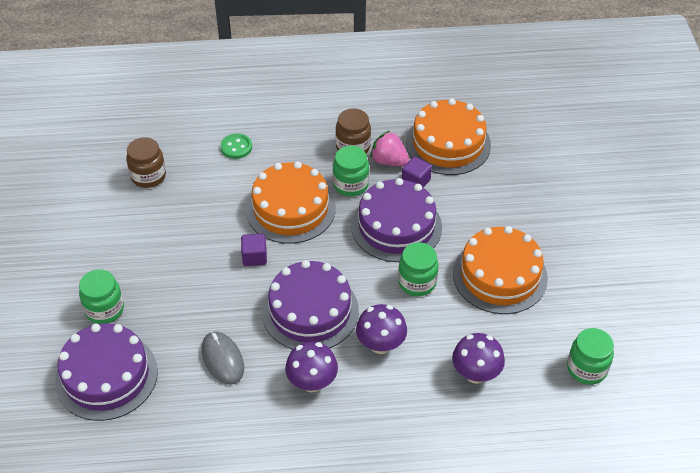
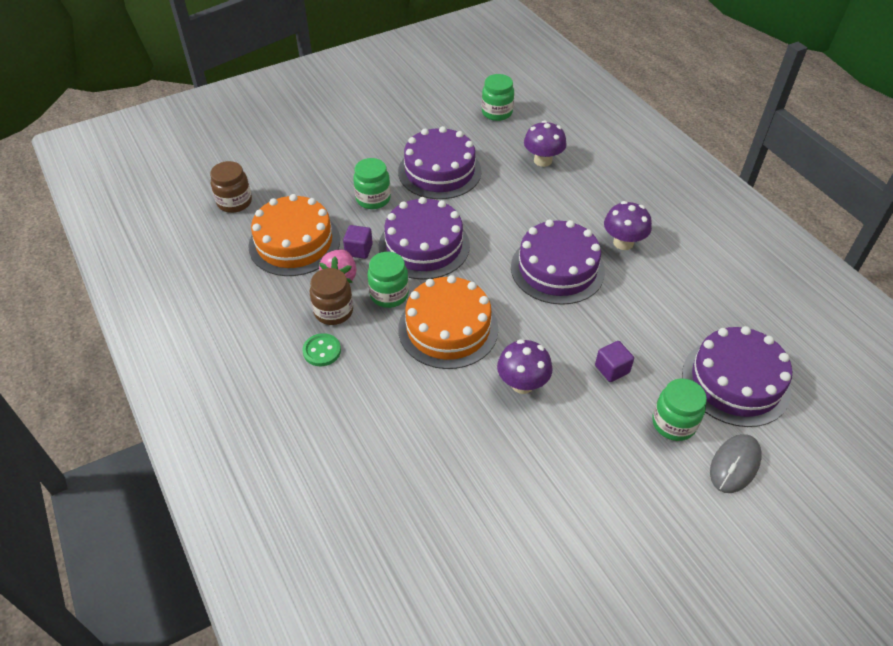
camera: 115 degrees left, 0 degrees up
brown jar [126,137,166,188] -> brown jar moved to [210,161,252,213]
grey mouse [202,331,244,385] -> grey mouse moved to [710,434,762,493]
green button [220,133,252,159] -> green button moved to [302,333,341,366]
purple cube [241,234,267,266] -> purple cube moved to [595,341,634,382]
purple mushroom [356,304,407,354] -> purple mushroom moved to [497,339,552,394]
green jar [398,242,438,296] -> green jar moved to [353,158,391,209]
orange cake [453,226,548,314] -> purple cake [398,126,482,199]

